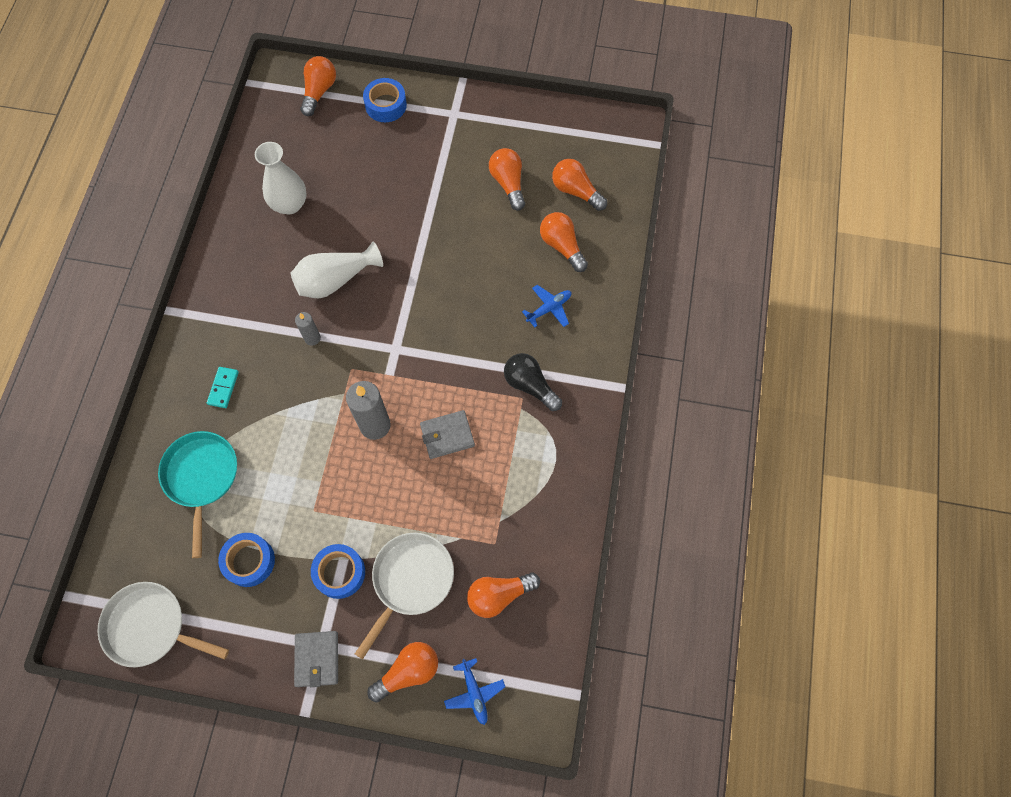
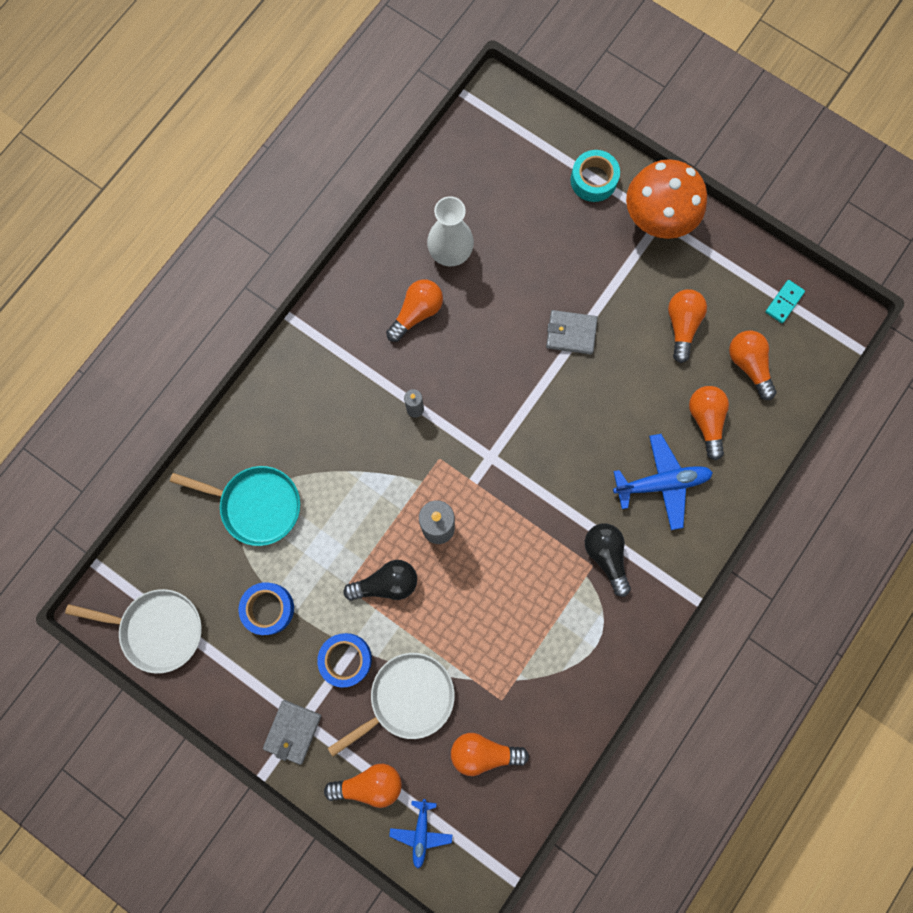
camera: 25 degrees right, 10 degrees up
white pan [97,582,229,667] -> white pan turned 150 degrees clockwise [65,589,202,674]
turquoise pan [158,431,237,558] -> turquoise pan turned 90 degrees clockwise [170,466,300,546]
turquoise domino [207,367,239,408] -> turquoise domino moved to [765,280,805,323]
white vase [291,241,383,298] -> none
orange light bulb [300,56,336,116] -> orange light bulb moved to [386,280,443,342]
blue tape [363,78,407,122] -> turquoise tape [571,150,620,202]
grey wallet [420,410,475,459] -> grey wallet moved to [546,310,598,354]
blue plane [522,285,571,328] -> blue plane [613,434,713,530], size x1.65
none -> black light bulb [343,560,417,601]
none -> orange mushroom [626,159,707,239]

